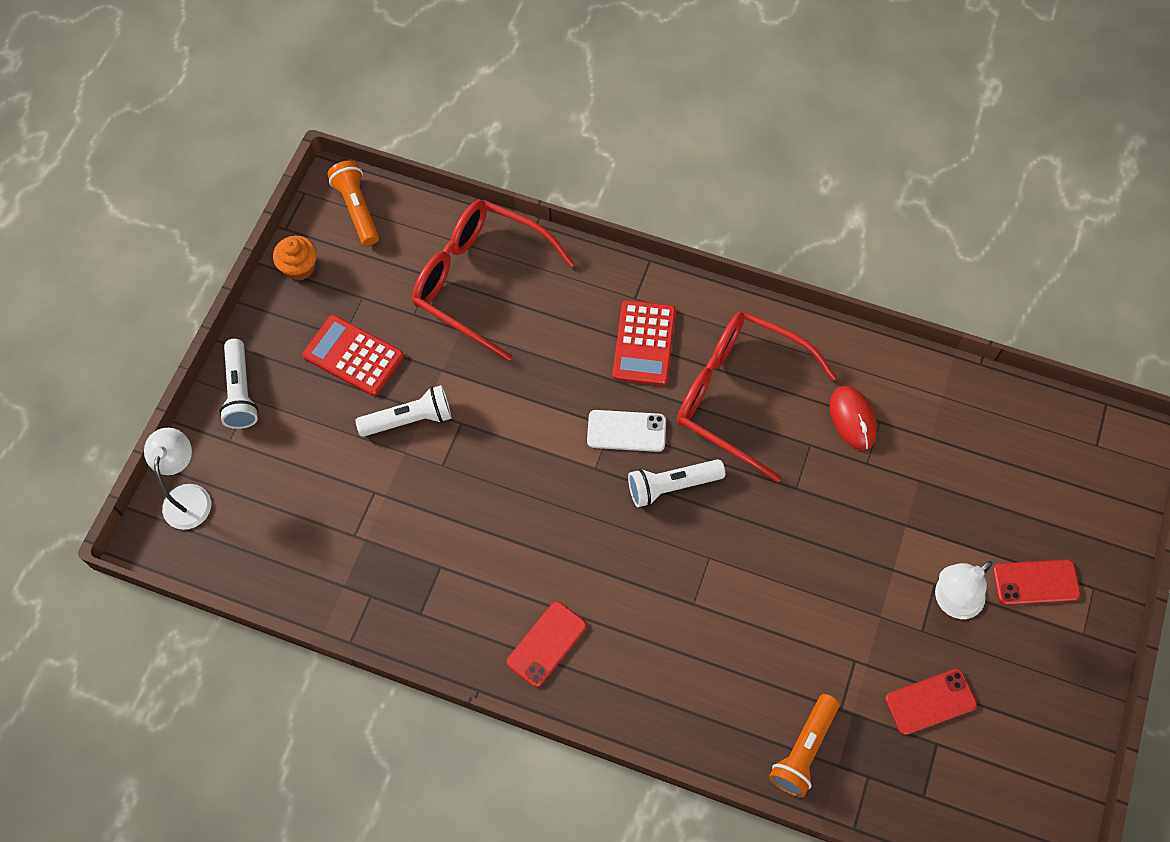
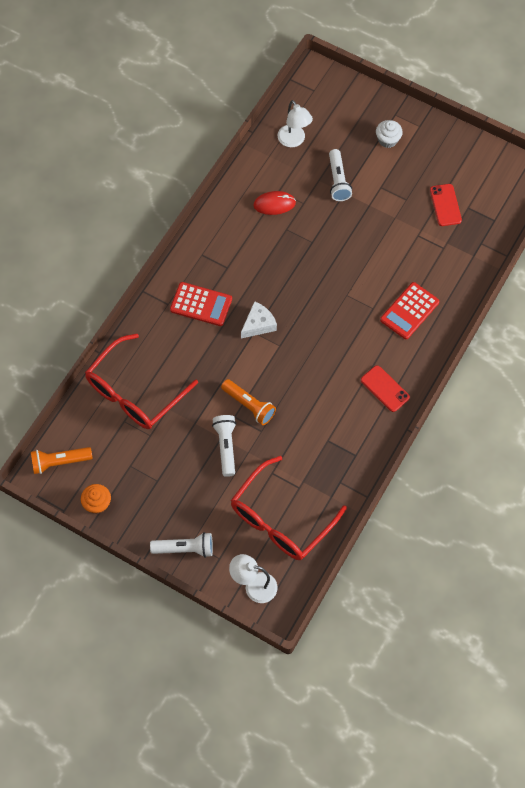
camera: 80 degrees left, 0 degrees up
red calculator [302,315,404,396] -> red calculator moved to [380,282,439,339]
white phone [587,410,666,452] -> white cheese [241,301,277,339]
white flashlight [628,459,725,507] -> white flashlight moved to [329,149,352,201]
red glasses [677,311,836,483] -> red glasses moved to [231,456,347,560]
orange flashlight [769,694,839,798] -> orange flashlight moved to [221,379,276,425]
white lamp [935,561,993,619] -> white lamp moved to [278,100,313,147]
red phone [993,560,1081,605] -> white cupcake [376,120,403,148]

